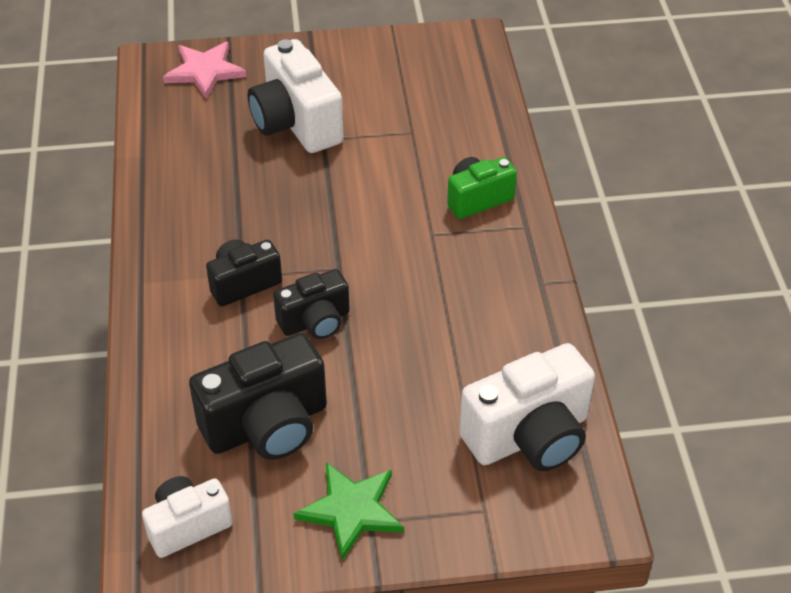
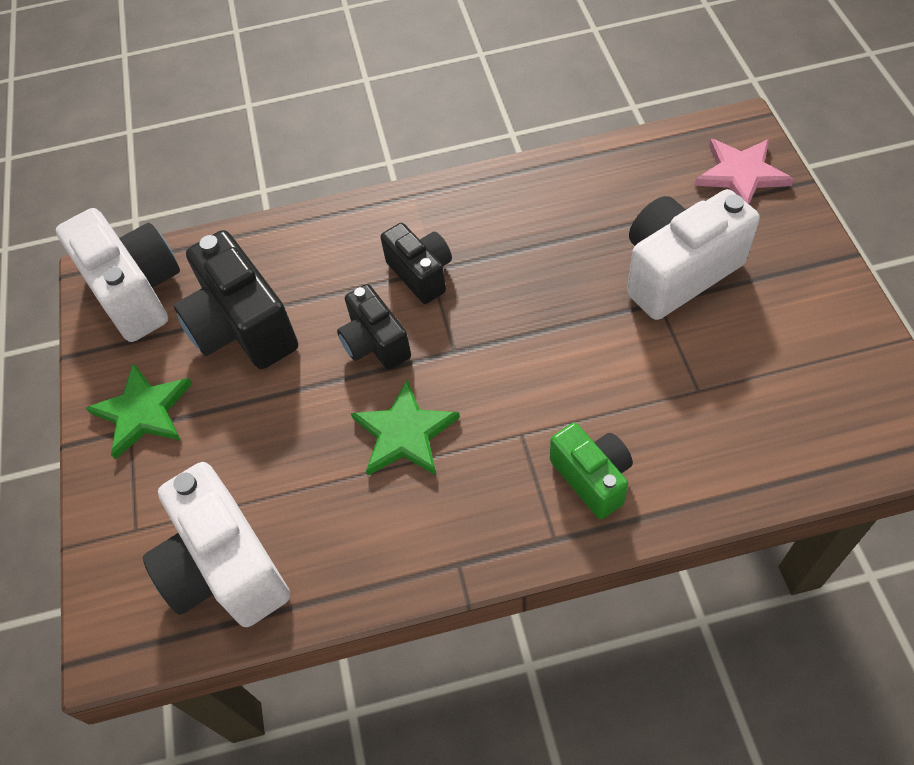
camera: 90 degrees right, 10 degrees up
white camera [142,476,233,558] -> white camera [56,208,180,342], size x1.65
none -> green star [351,380,460,475]

